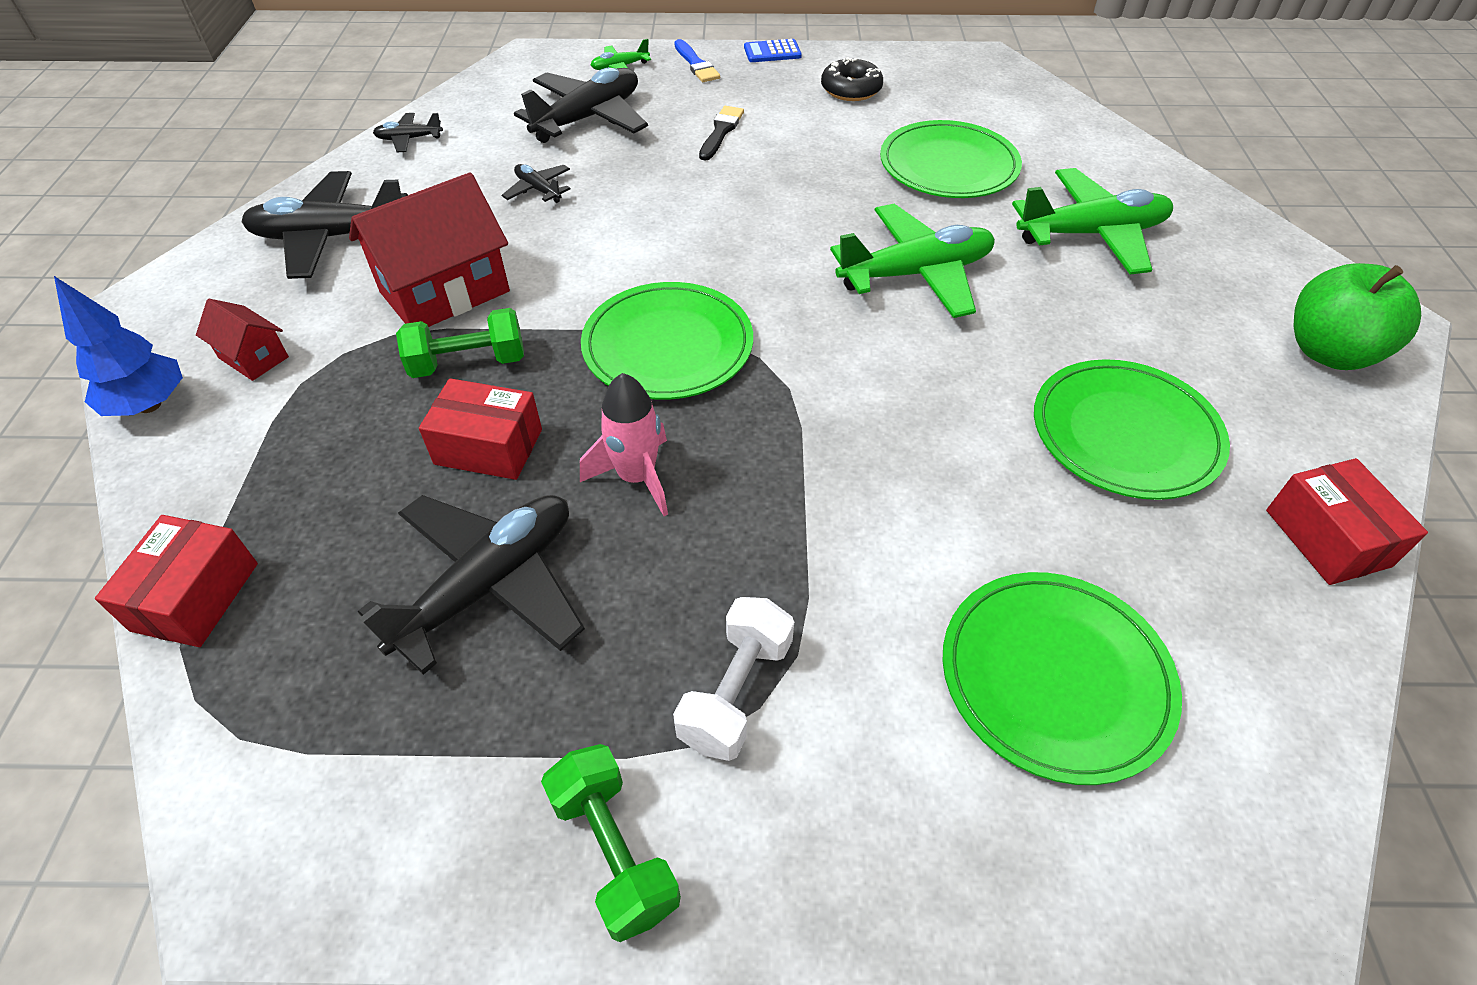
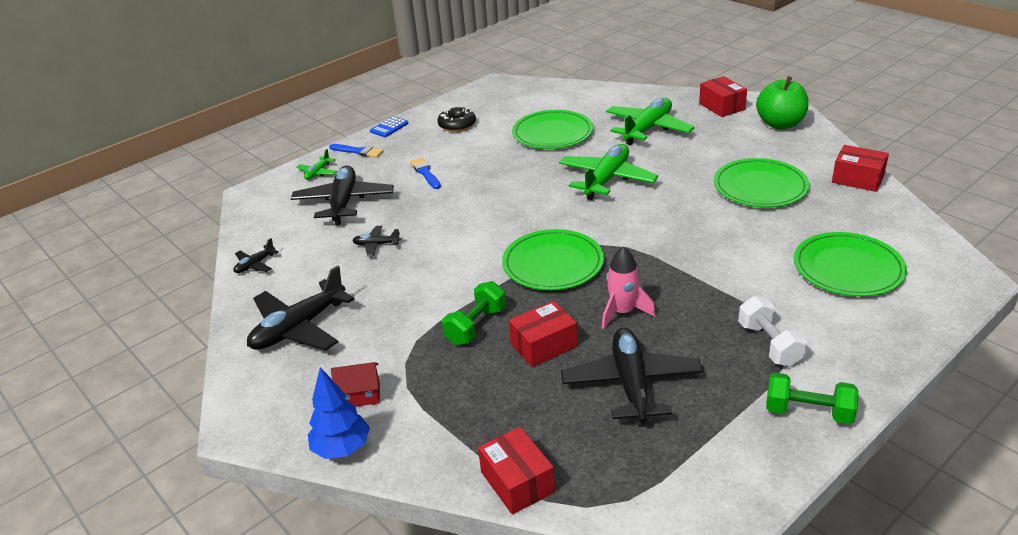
camera: 40 degrees left, 15 degrees down
red house [349,172,510,327] -> none
black brush [699,106,744,161] -> blue brush [410,158,441,189]
none -> red box [699,76,747,117]

